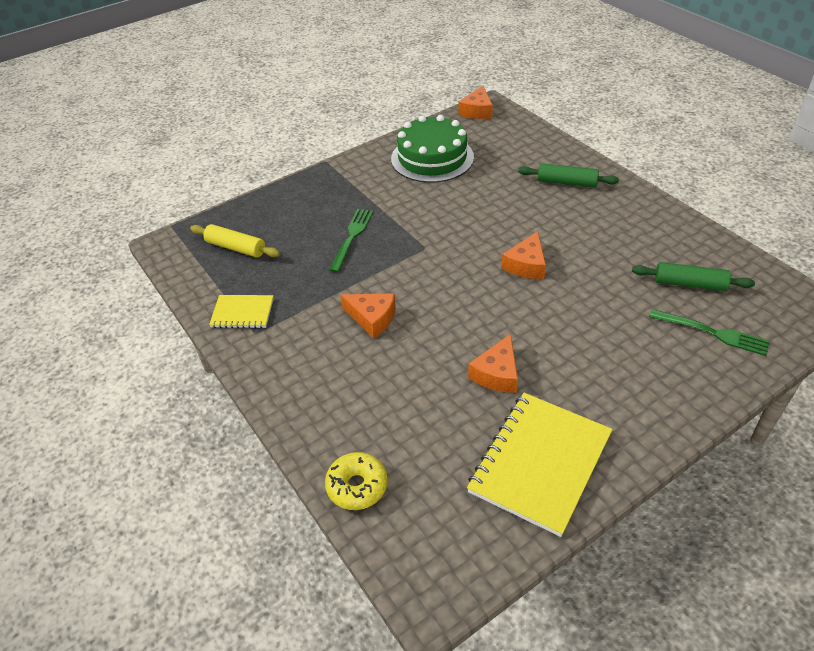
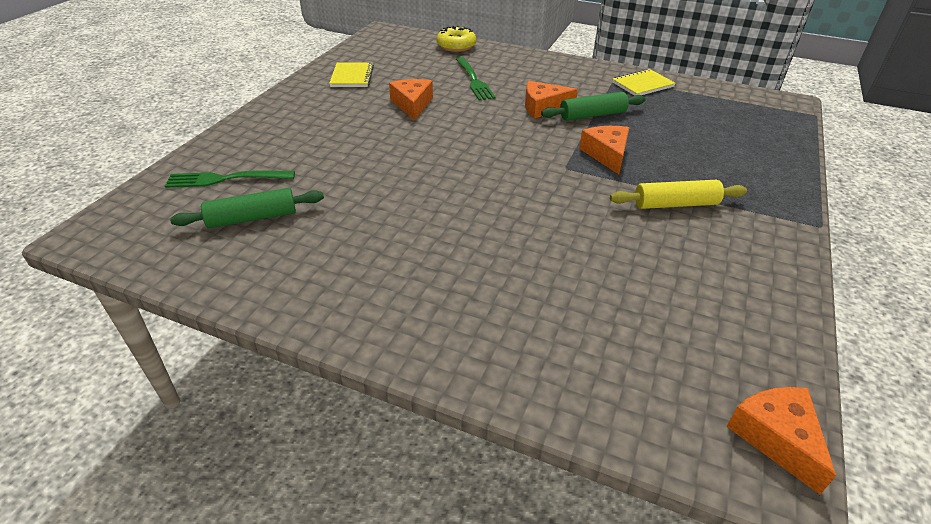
camera: 145 degrees right, 5 degrees down
yellow rolling pin [190,224,280,258] -> yellow rolling pin moved to [610,180,747,209]
green fork [329,209,373,273] -> green fork moved to [456,57,496,101]
green cake [391,115,474,183] -> none
yellow notebook [467,393,613,537] -> yellow notebook [329,63,374,87], size x0.52
orange cheese [502,231,546,279] -> orange cheese moved to [579,126,629,174]
green rolling pin [518,163,619,187] -> green rolling pin moved to [541,92,646,121]

